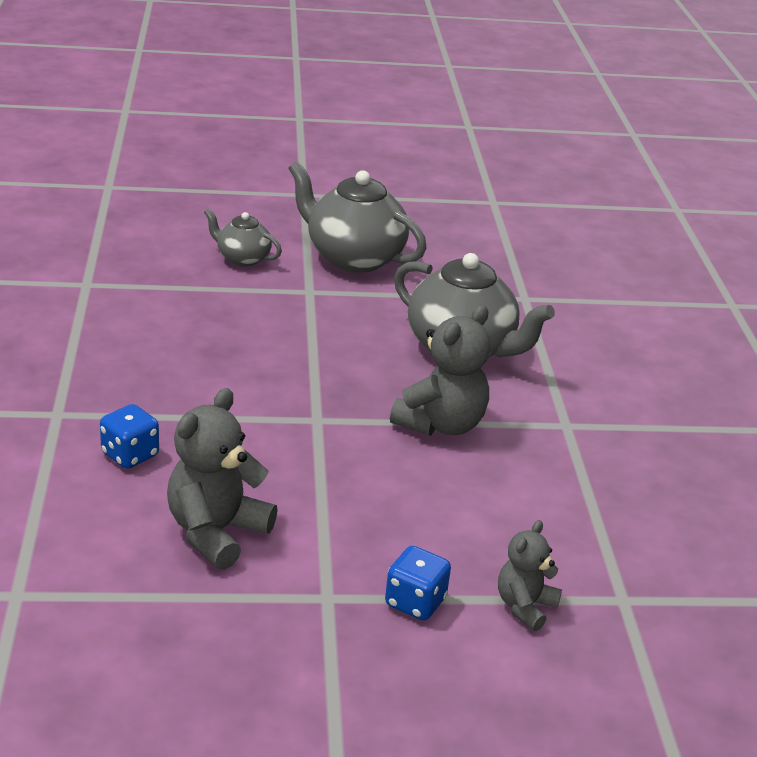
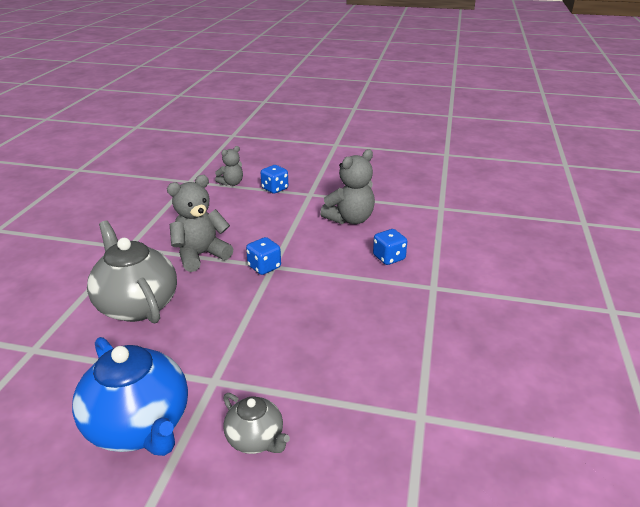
camera: 160 degrees left, 0 degrees up
grey teapot [288,161,427,273] -> blue teapot [72,337,188,456]
none -> blue dice [246,237,281,275]

